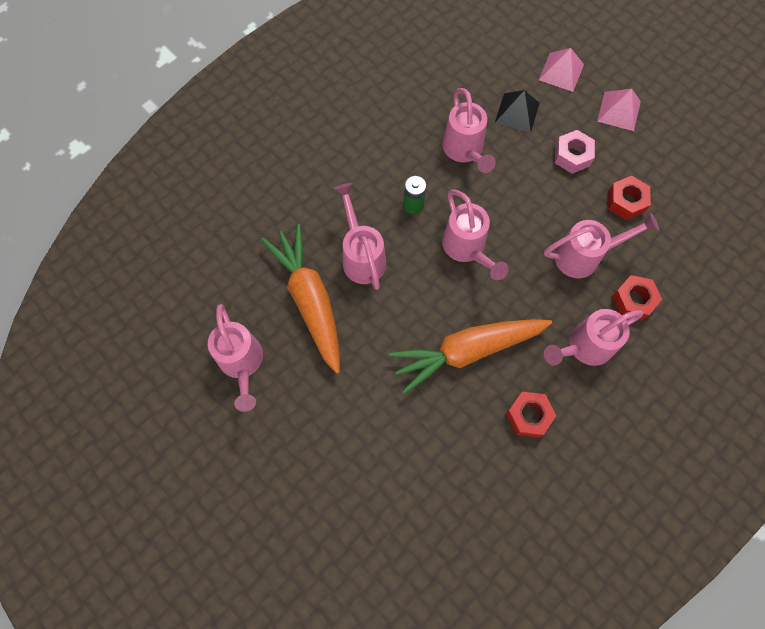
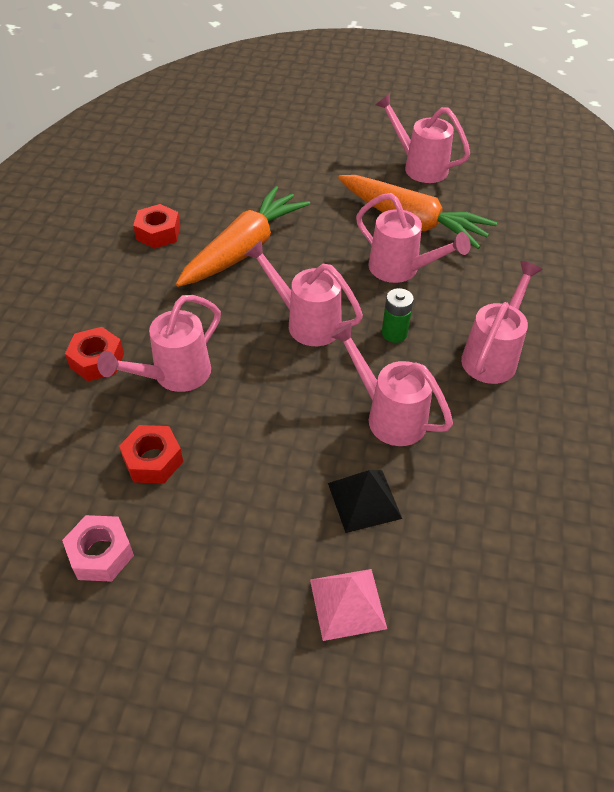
camera: 145 degrees right, 20 degrees down
pink watering can [544,309,643,366] -> pink watering can moved to [461,261,543,384]
pink nut [555,130,595,174] -> pink nut moved to [62,515,134,582]
pink pyramid [597,89,641,131] -> none

